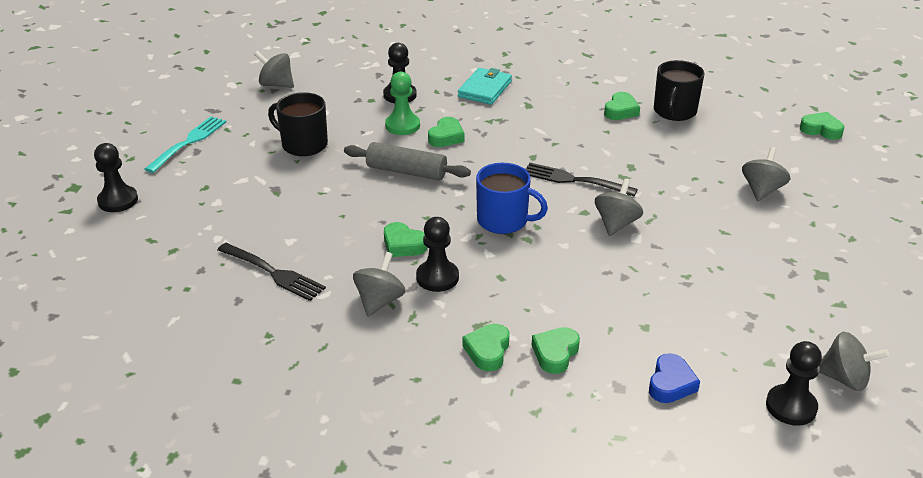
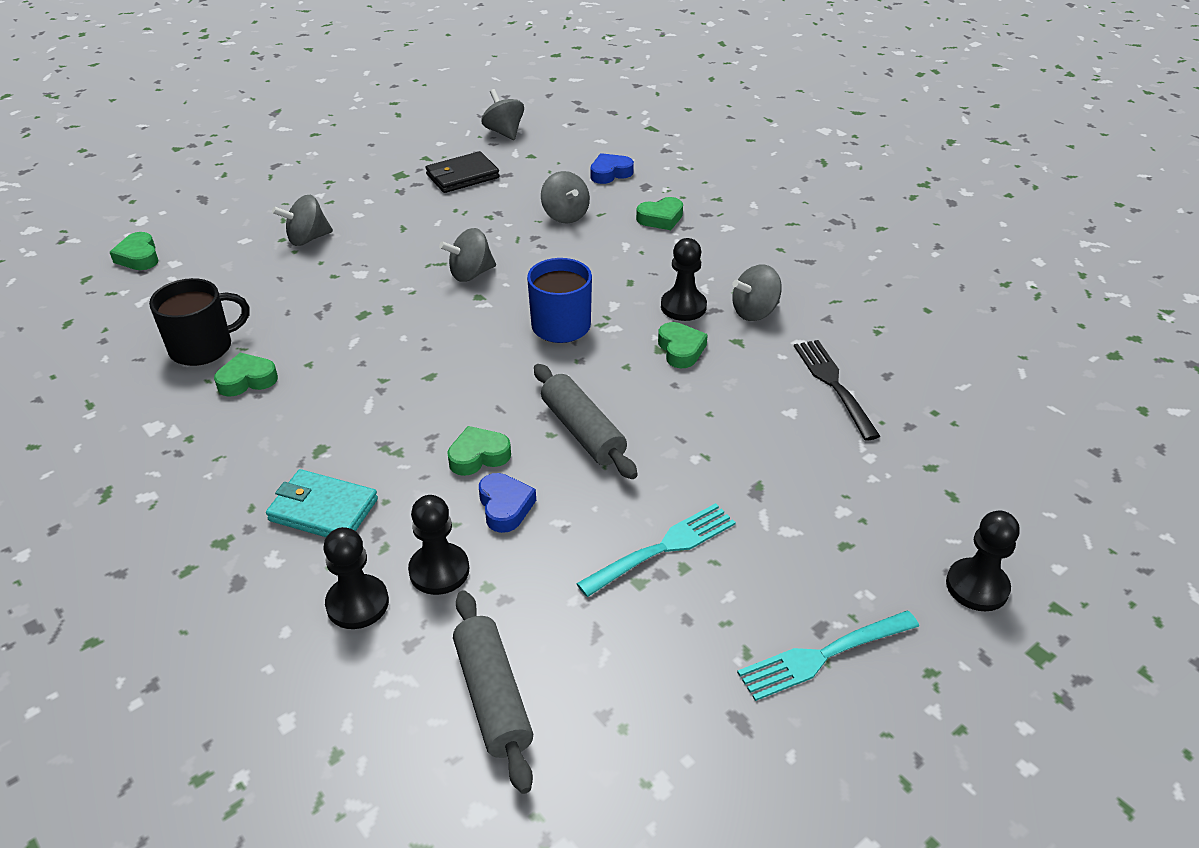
camera: 140 degrees left, 5 degrees up
grey spinning top [254,51,294,88] -> grey spinning top moved to [541,171,590,224]
black mug [268,92,328,156] -> turquoise fork [576,503,736,597]
green pawn [385,72,420,135] -> blue heart [479,473,536,533]
turquoise wallet [458,68,512,105] -> turquoise wallet turned 45 degrees clockwise [266,469,378,537]
green heart [463,324,509,371] -> none
black fork [526,163,638,196] -> none
black pawn [766,341,822,426] -> black pawn moved to [324,527,389,629]
none -> black wallet [425,151,500,193]
none -> grey rolling pin [453,590,533,794]

